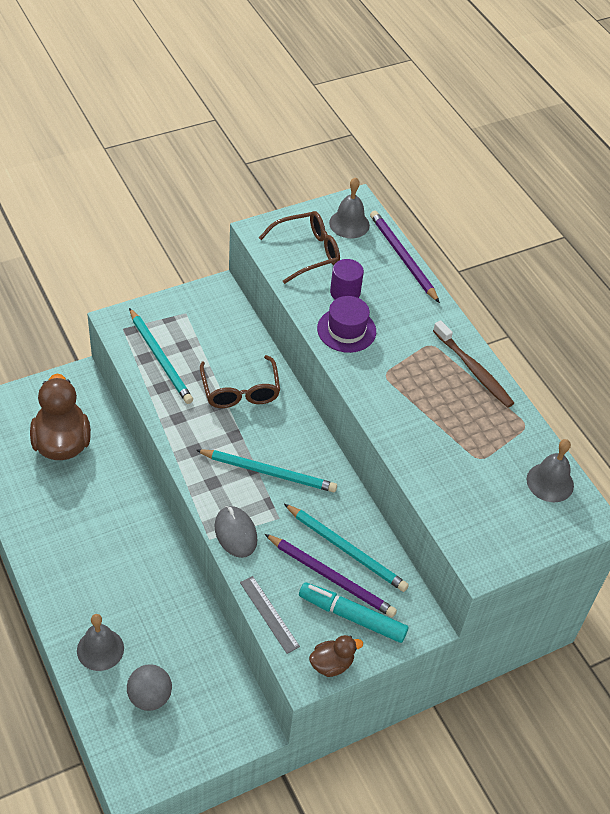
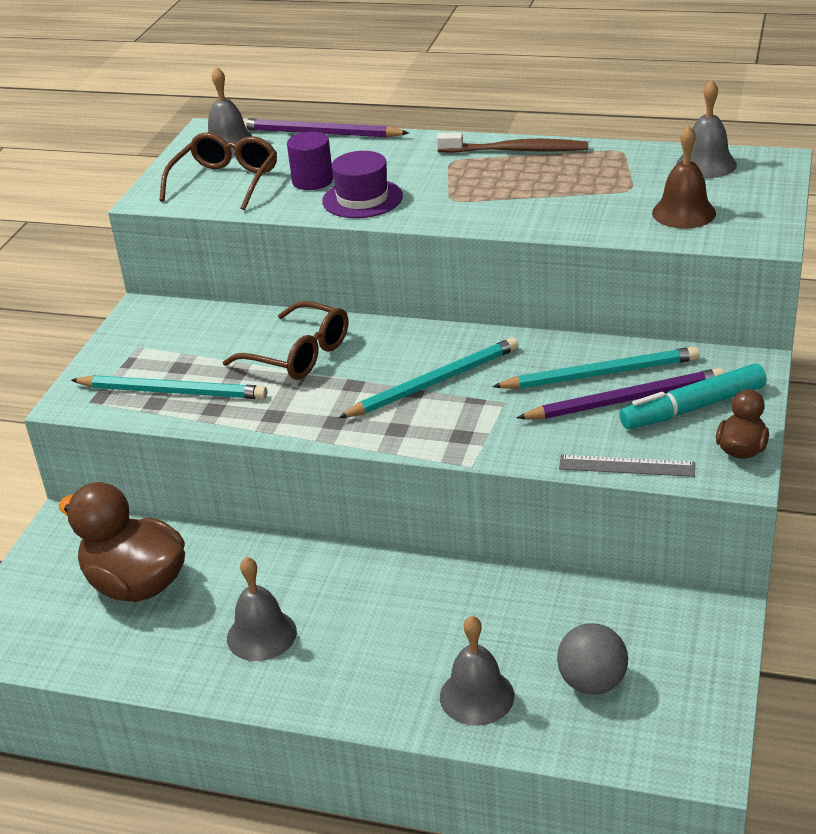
camera: 40 degrees left, 15 degrees down
grey mouse [214,506,257,558] -> none
none -> grey bell [227,557,297,661]
none -> brown bell [652,125,716,229]

